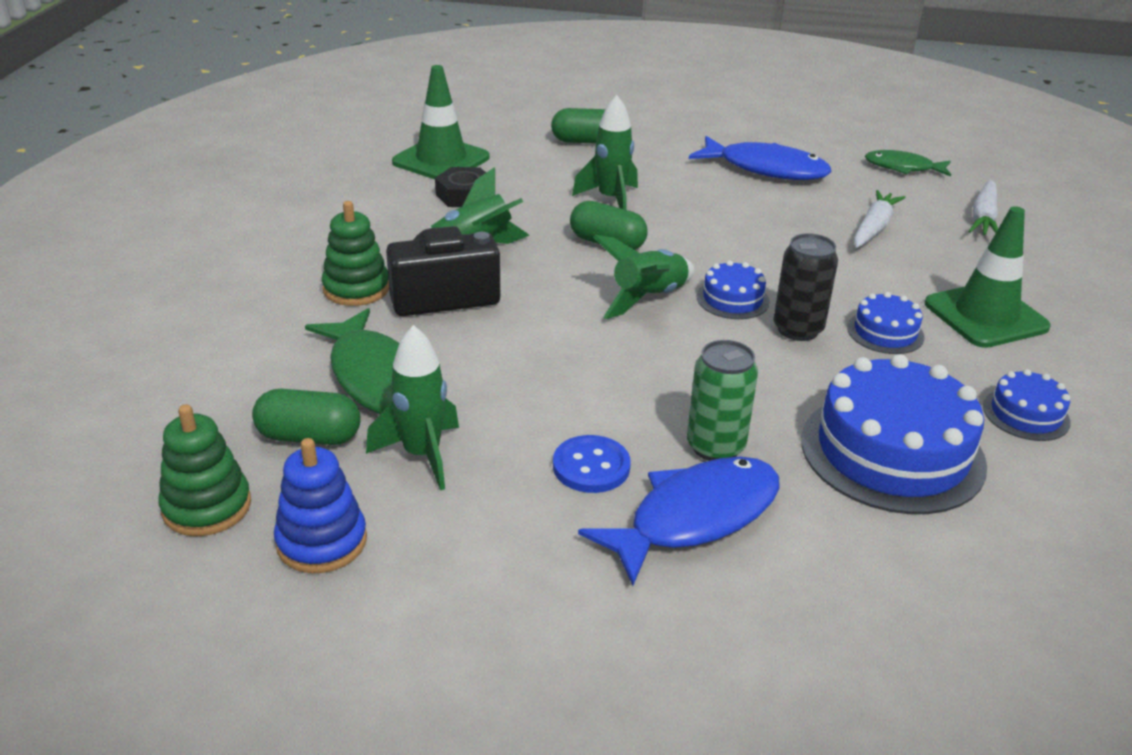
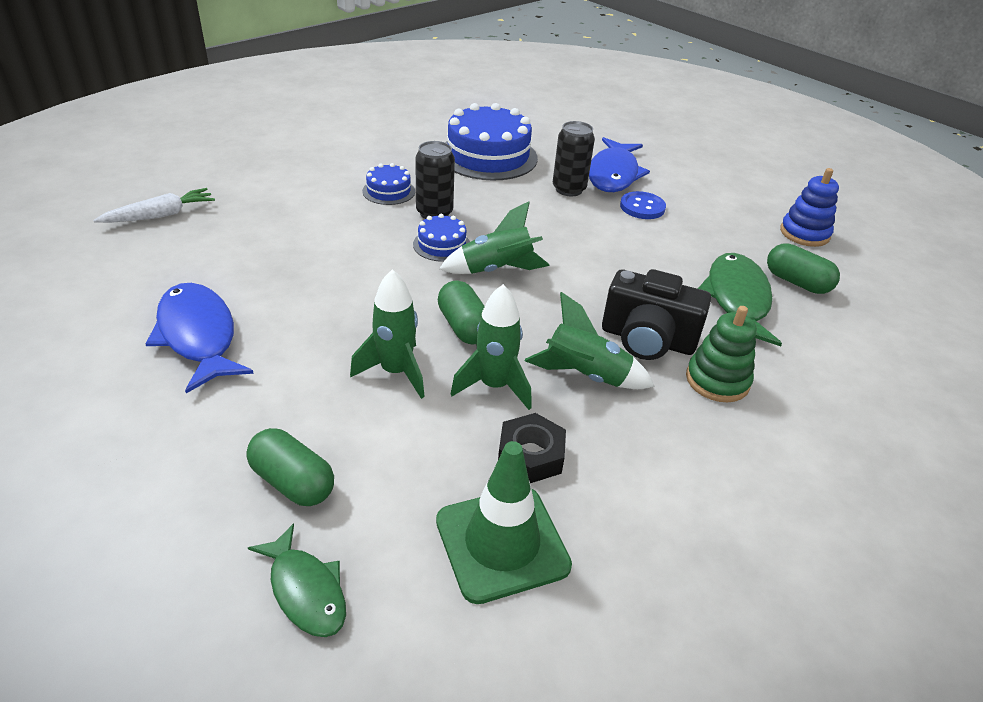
camera: 145 degrees left, 5 degrees up
green stacking toy [158,404,251,536] -> none
green rocket [366,325,459,490] -> green rocket moved to [451,284,532,410]
blue fish [578,456,780,586] -> blue fish turned 75 degrees counterclockwise [589,137,650,192]
green can [687,340,758,461] -> black can [553,121,595,196]
white carrot [854,190,906,248] -> none
green fish [865,150,951,176] -> green fish moved to [248,523,346,637]
green traffic cone [925,206,1051,348] -> none
blue cake [983,369,1071,441] -> none

